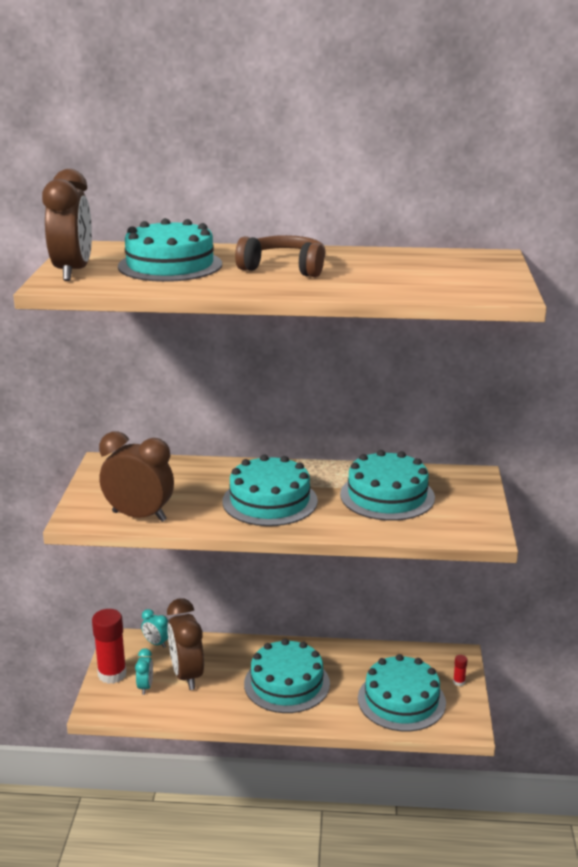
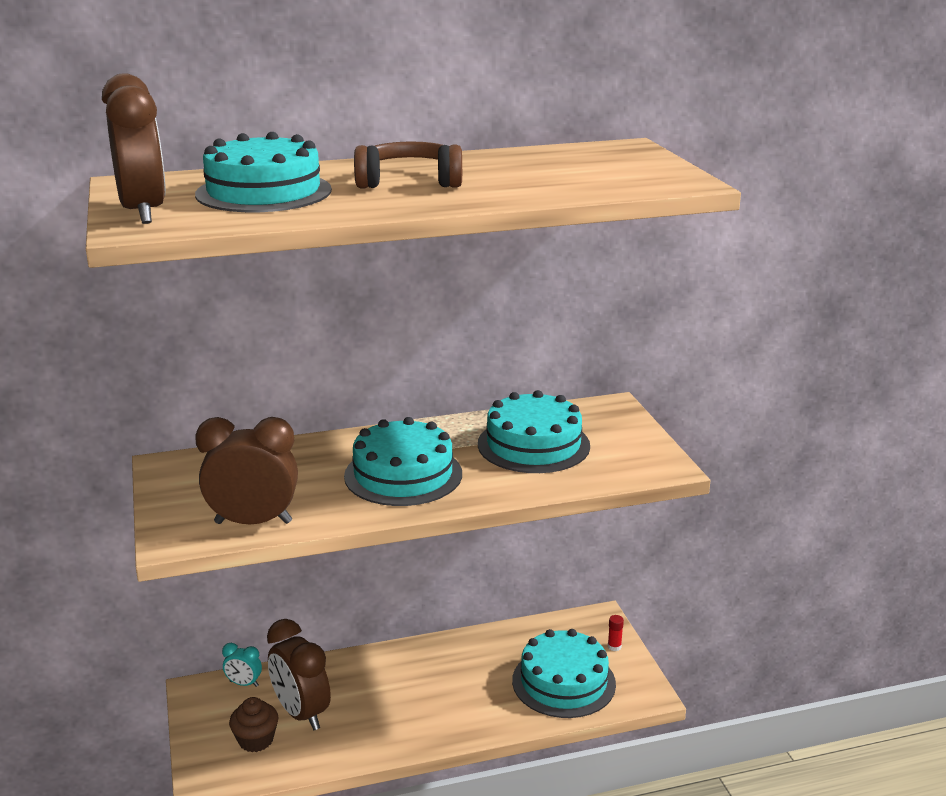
camera: 20 degrees left, 0 degrees up
red glue stick [92,609,127,684] -> none
turquoise clock [135,648,153,695] -> brown cupcake [229,697,278,752]
turquoise cake [244,639,330,713] -> none

